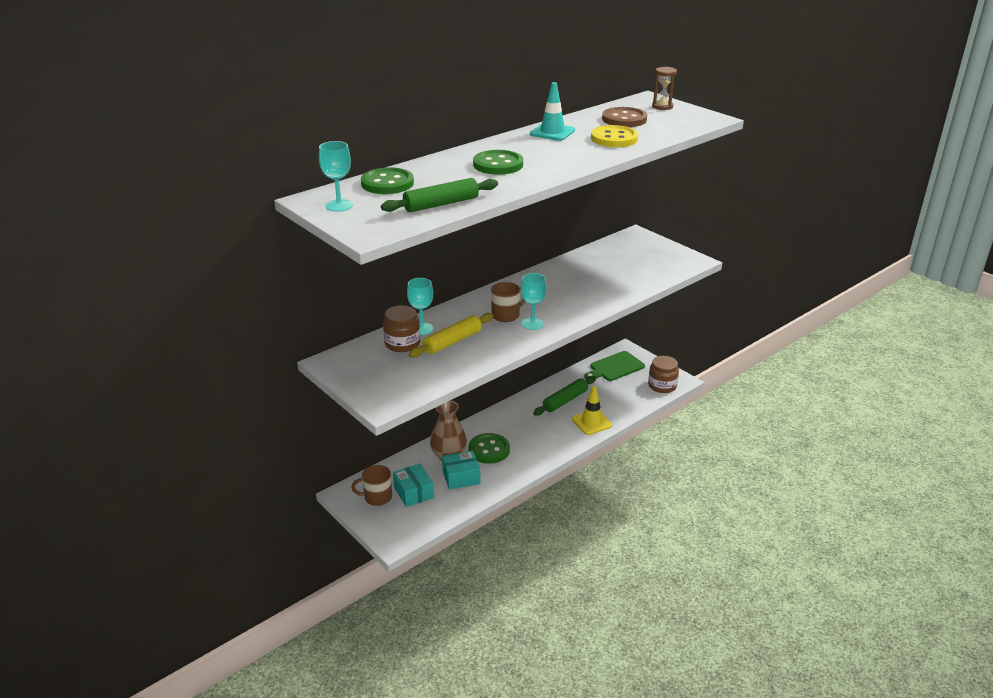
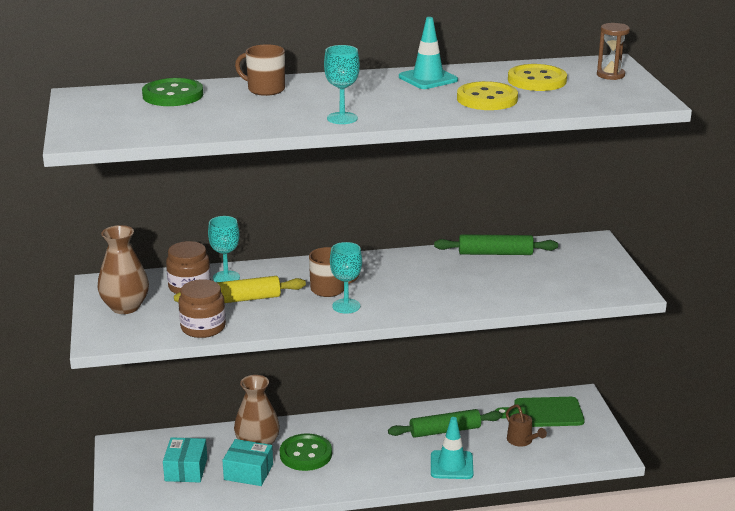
camera: 30 degrees right, 5 degrees down
turquoise goblet [319,141,353,212] -> turquoise goblet moved to [324,45,360,124]
brown mug [351,465,392,506] -> brown mug moved to [235,44,285,96]
green rolling pin [381,178,498,212] -> green rolling pin moved to [434,234,558,255]
green button [473,150,523,175] -> none
yellow traffic cone [572,386,612,435] -> turquoise traffic cone [431,417,473,479]
brown button [602,107,647,127] -> yellow button [508,64,567,91]
brown jar [648,356,679,393] -> brown jar moved to [178,279,226,338]
none -> brown vase [98,225,149,314]
none -> brown watering can [506,404,547,447]

